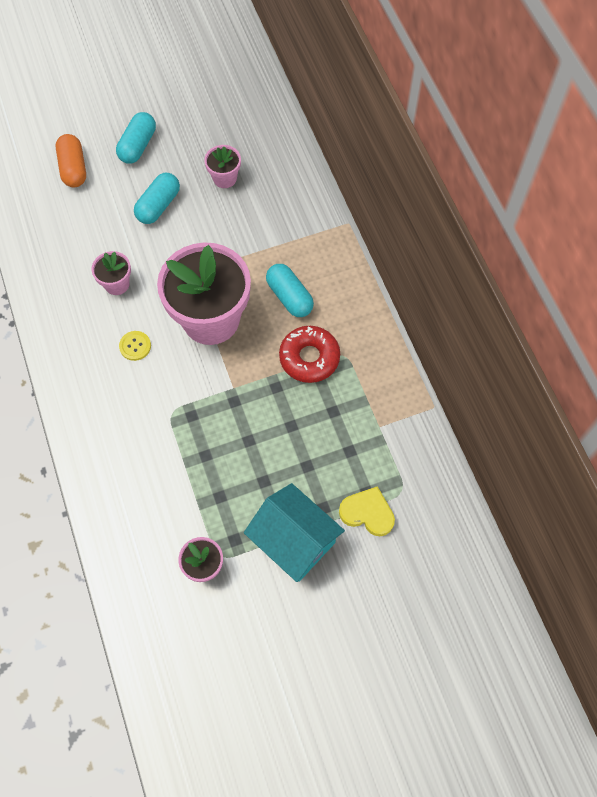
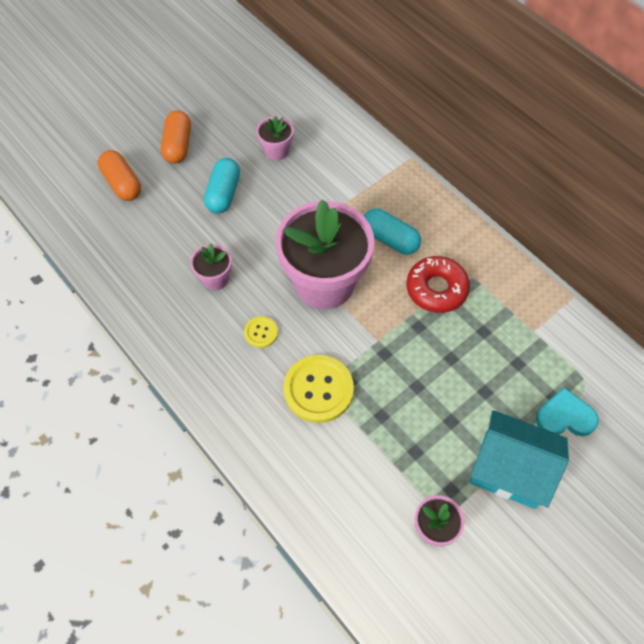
camera: 20 degrees left, 5 degrees down
turquoise capsule [116,112,156,164] -> orange capsule [161,111,191,164]
yellow heart [339,486,395,536] -> turquoise heart [536,387,599,436]
none -> yellow button [284,355,354,423]

